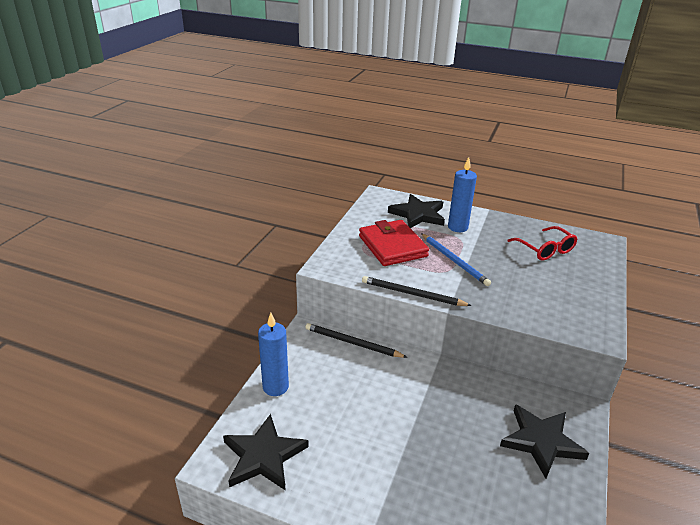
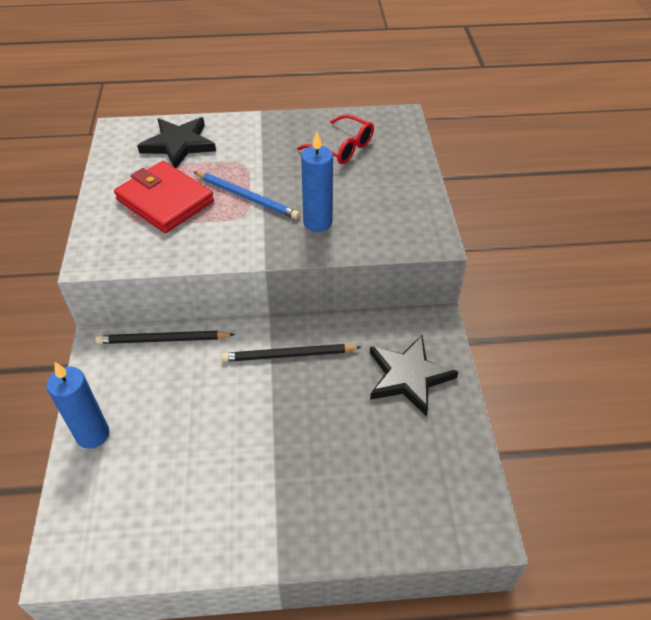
camera: 25 degrees left, 15 degrees up
black star [223,414,309,491] -> none
black pencil [362,276,472,306] -> black pencil moved to [221,344,361,362]
blue candle [448,157,477,232] -> blue candle moved to [301,131,333,232]

